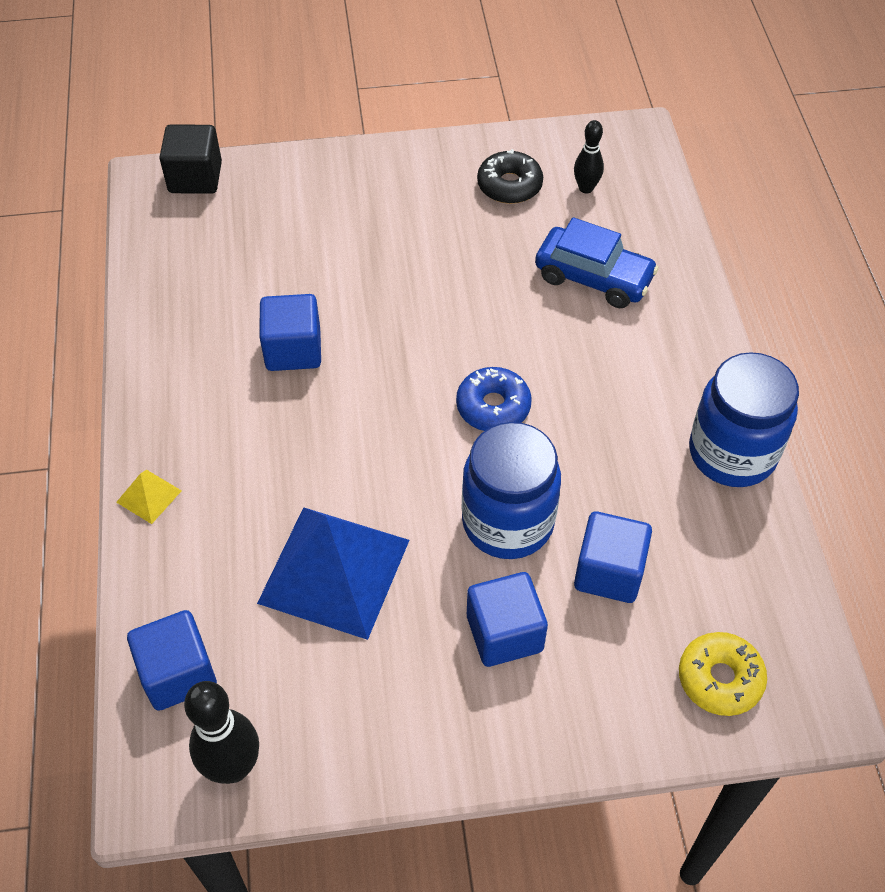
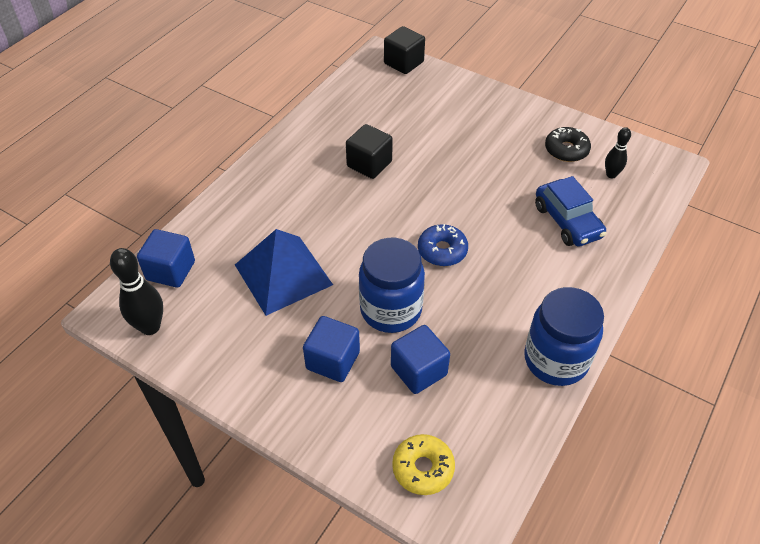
camera: 40 degrees right, 5 degrees down
yellow pyramid [116,470,182,524] -> none
blue cube [260,294,321,371] -> black cube [346,124,393,179]

